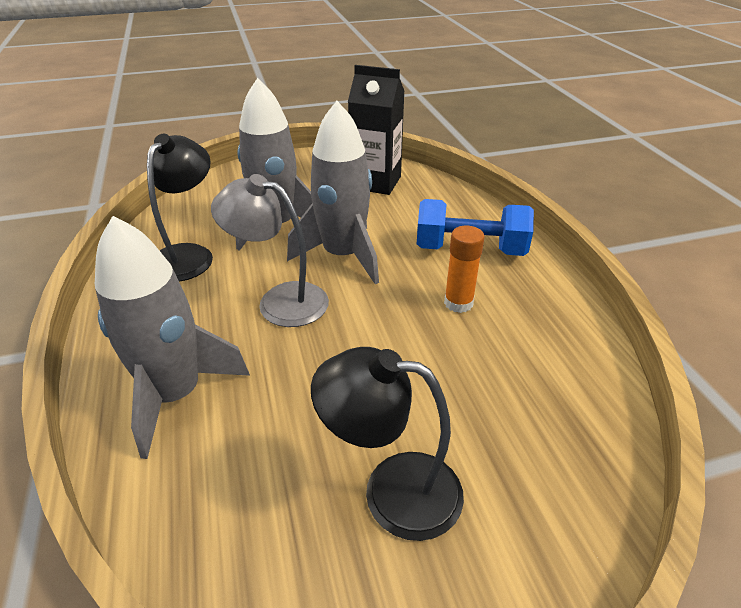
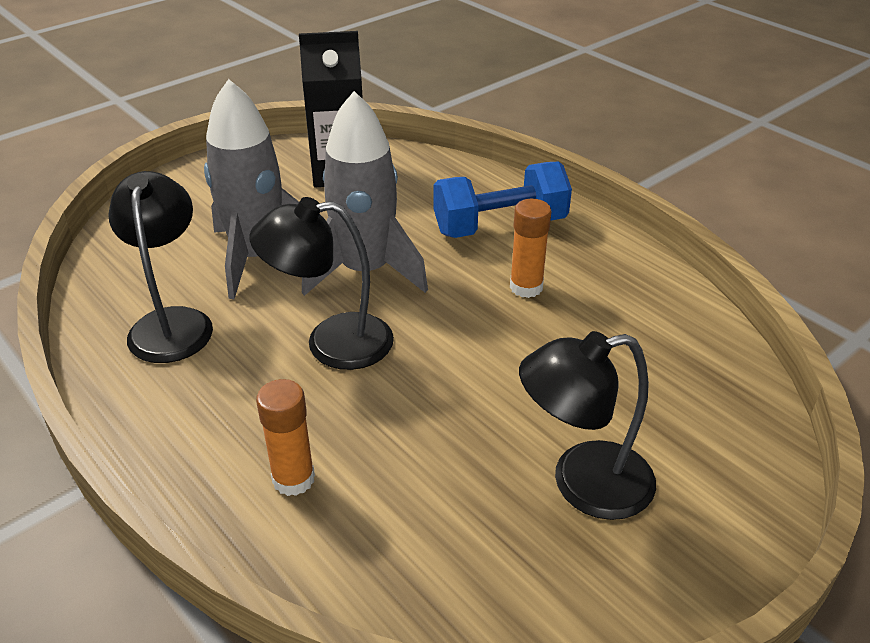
camera: 25 degrees left, 0 degrees up
grey rocket [95,216,250,459] -> orange glue stick [256,379,315,496]
grey lamp [211,174,329,327] -> black lamp [249,197,394,370]

